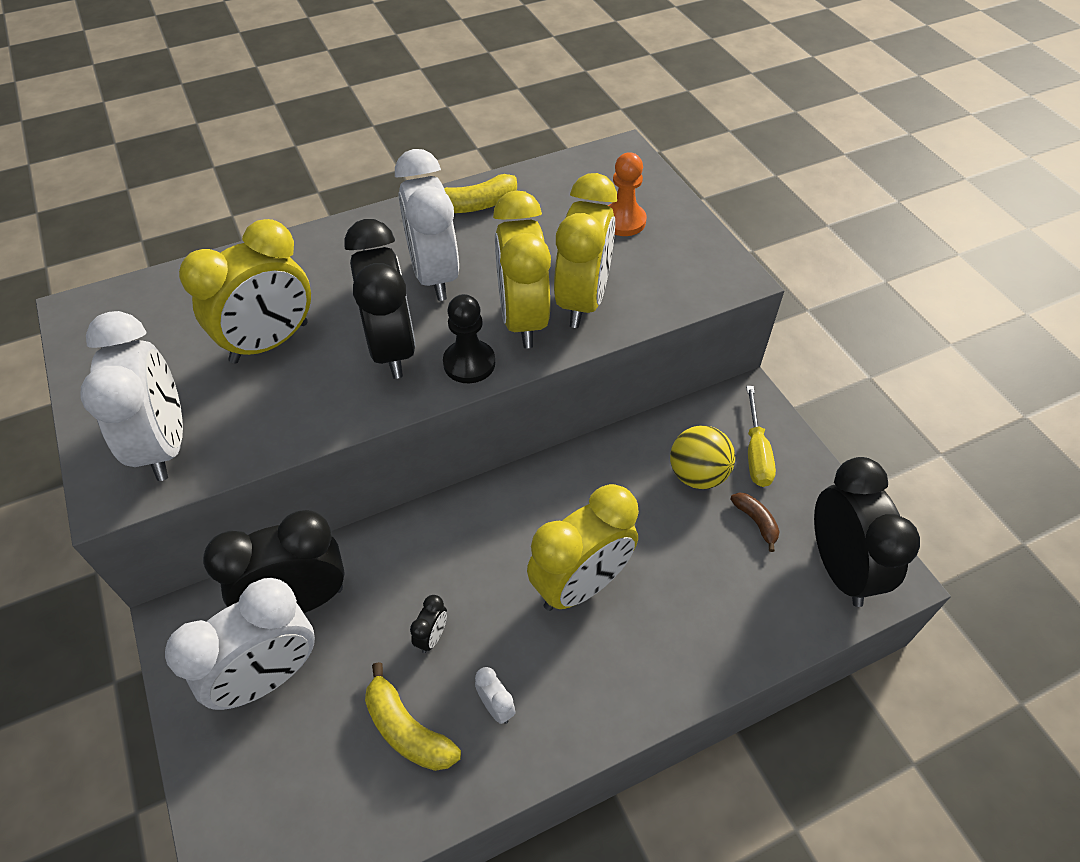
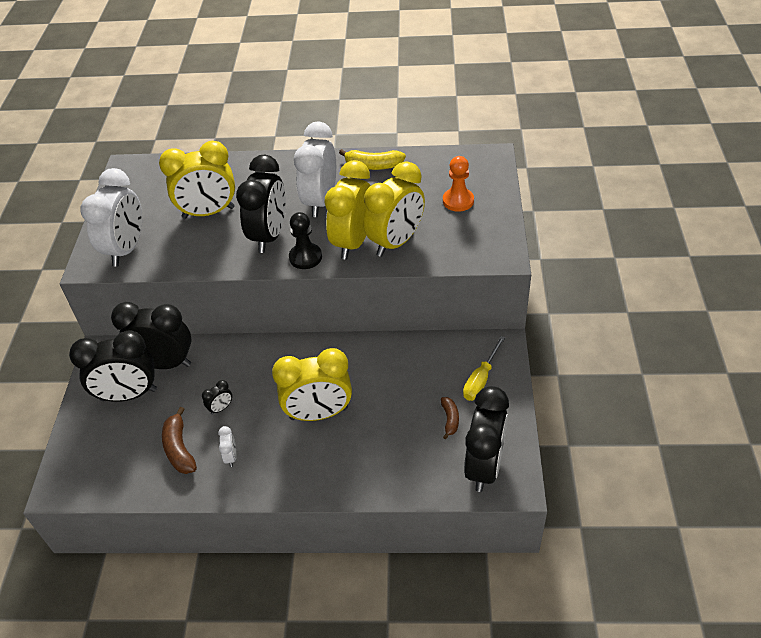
camera: 30 degrees right, 5 degrees down
white clock [165,578,315,710] -> black clock [69,330,157,402]
yellow banana [365,662,461,771] -> brown banana [162,407,197,474]
yellow ball [670,425,735,489] -> none

